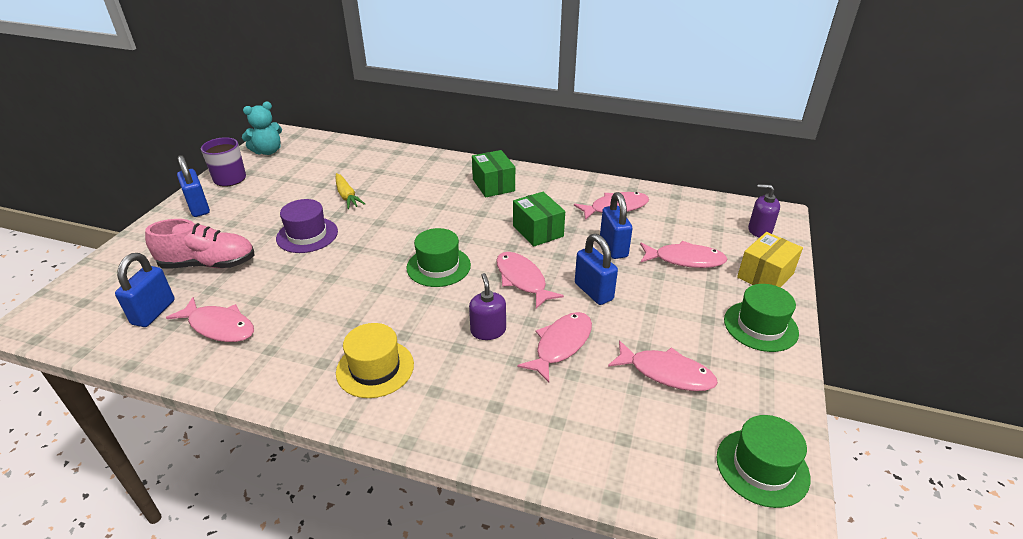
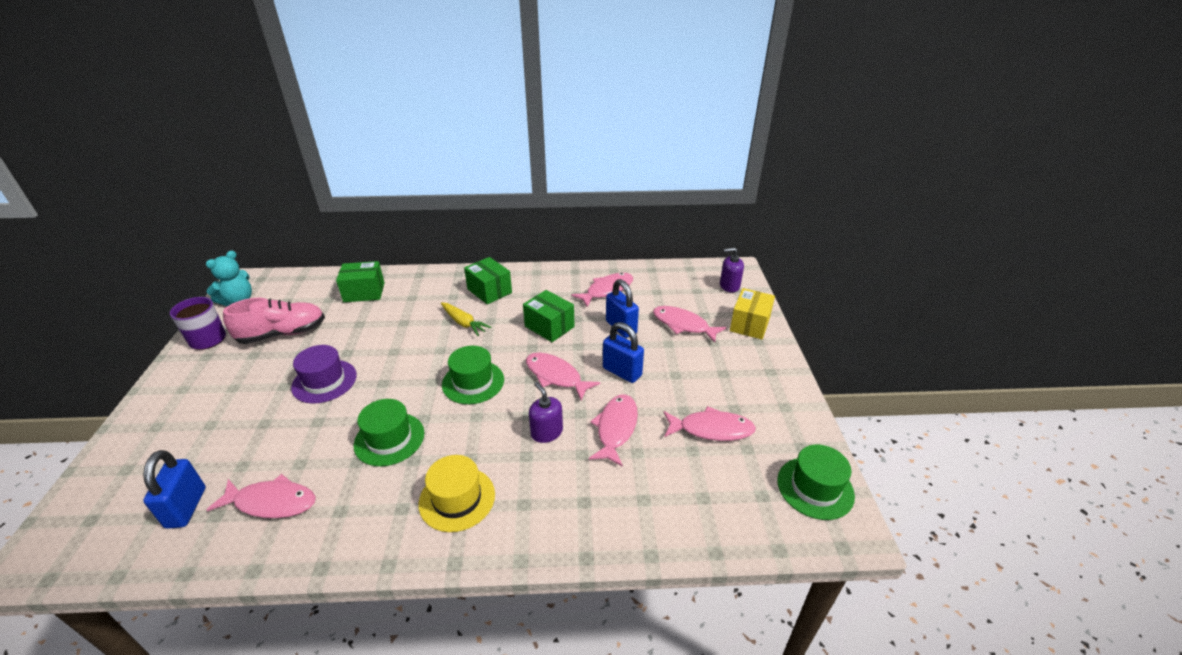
camera: 20 degrees left, 0 degrees up
pink shoe [145,219,255,268] -> pink shoe moved to [223,298,325,344]
blue padlock [177,155,210,217] -> none
yellow carrot [336,173,365,209] -> yellow carrot moved to [441,302,491,336]
pink fish [640,241,727,268] -> pink fish turned 135 degrees counterclockwise [653,306,727,343]
green hat [724,284,799,352] -> green hat moved to [354,399,424,466]
none -> green box [336,261,385,302]

